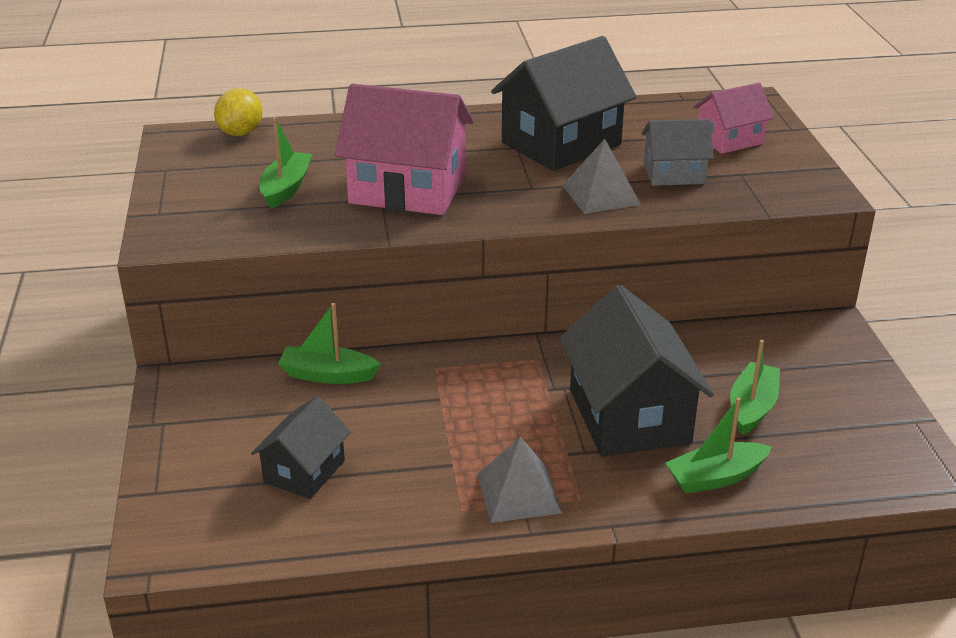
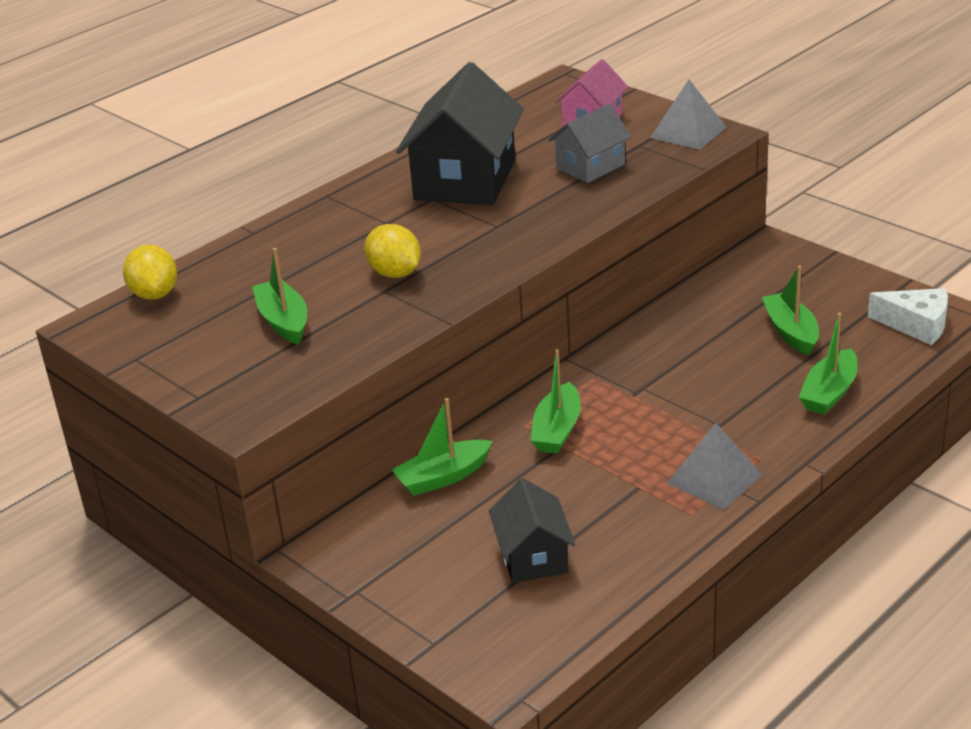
camera: 35 degrees left, 0 degrees up
pink house [335,84,474,215] -> yellow lemon [364,224,421,278]
black house [559,285,714,457] -> none
grey pyramid [562,139,641,214] -> grey pyramid moved to [650,80,726,150]
none -> green boat [530,349,581,454]
none -> white cheese [868,288,948,345]

